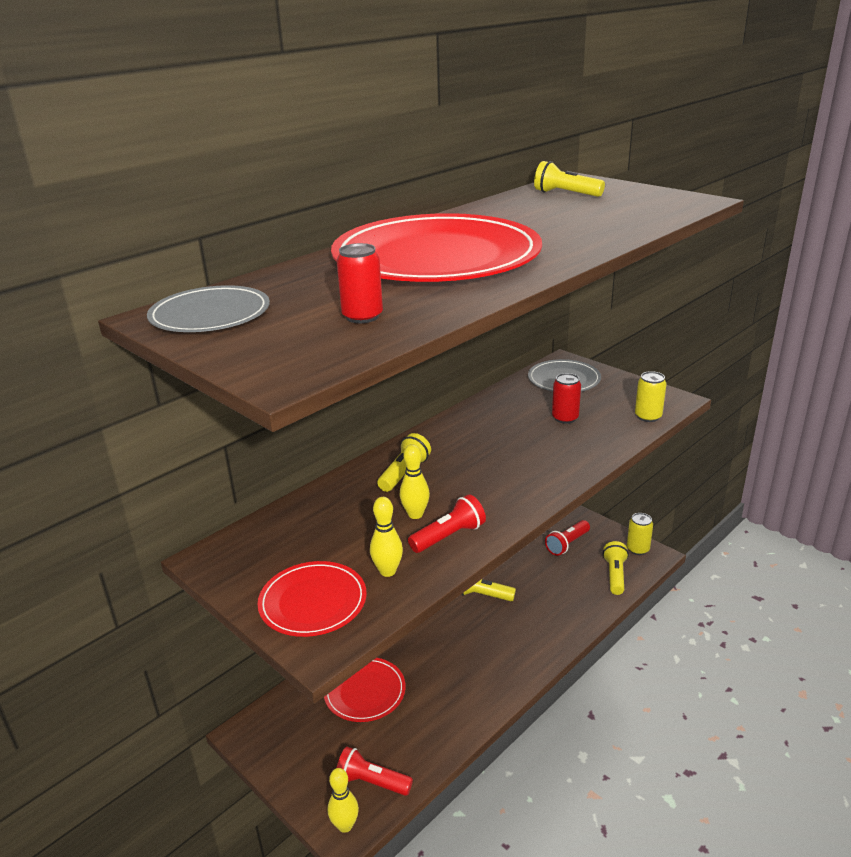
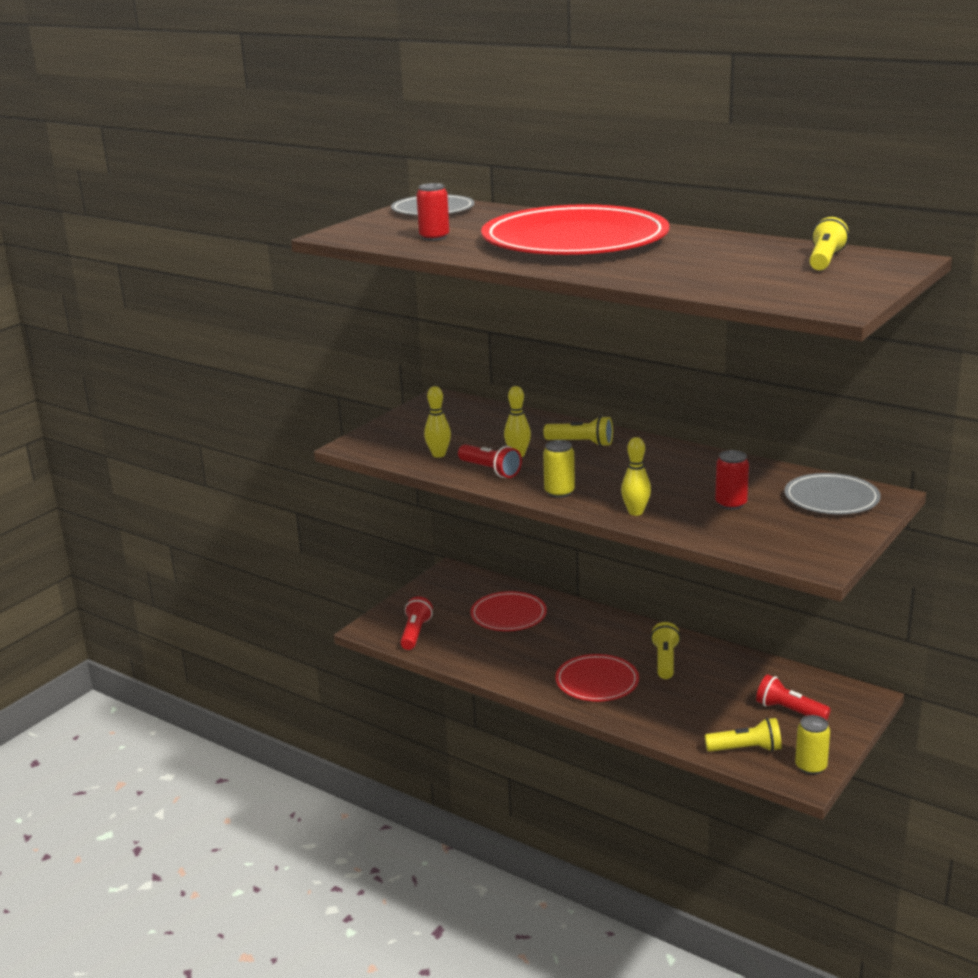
camera: 80 degrees right, 5 degrees down
red plate [257,561,367,637] -> red plate moved to [555,654,639,701]
yellow bowling pin [328,768,359,833] -> yellow bowling pin moved to [621,437,651,516]
yellow can [635,371,666,422] -> yellow can moved to [543,440,575,498]

